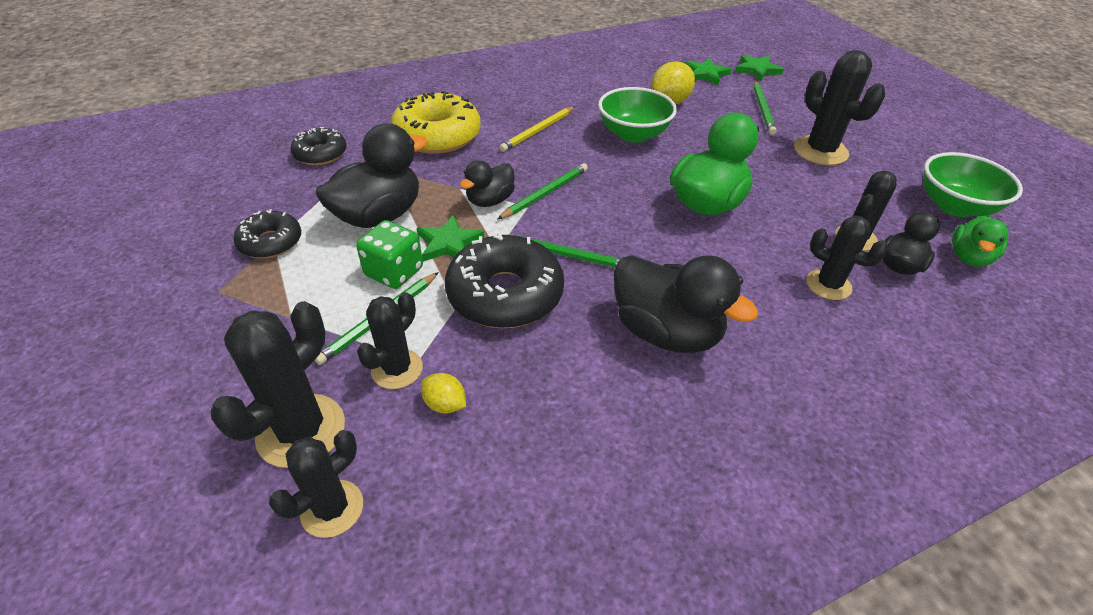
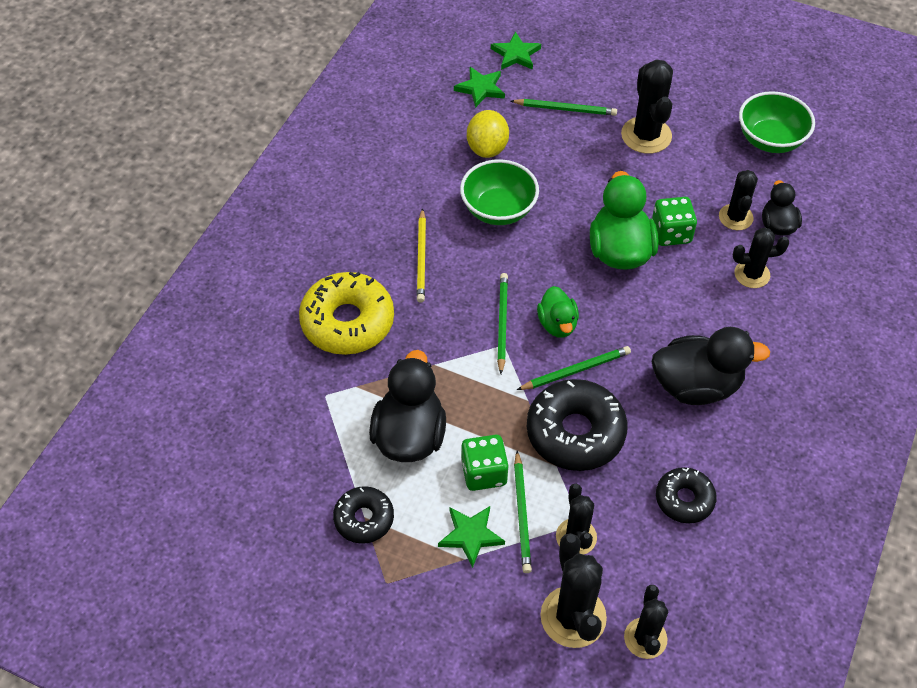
camera: 40 degrees left, 10 degrees up
black donut [291,127,347,165] -> black donut moved to [656,467,717,523]
green star [417,215,484,262] -> green star moved to [438,506,505,568]
yellow lemon [421,373,466,414] -> none
black duck [460,160,515,207] -> none
green pencil [754,81,776,135] -> green pencil turned 45 degrees counterclockwise [511,99,617,116]
black cactus [794,50,885,165] -> black cactus turned 60 degrees clockwise [621,59,673,154]
green duck [952,216,1008,267] -> green duck moved to [537,286,579,338]
none -> green dice [652,197,697,246]

